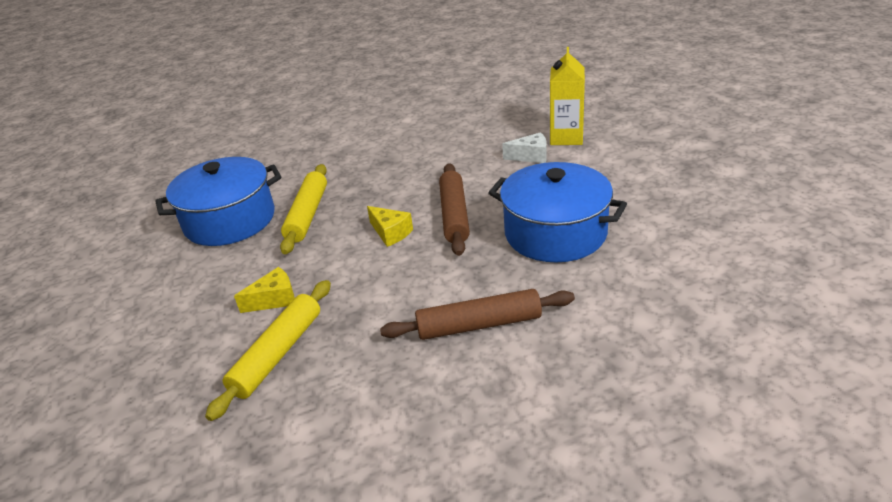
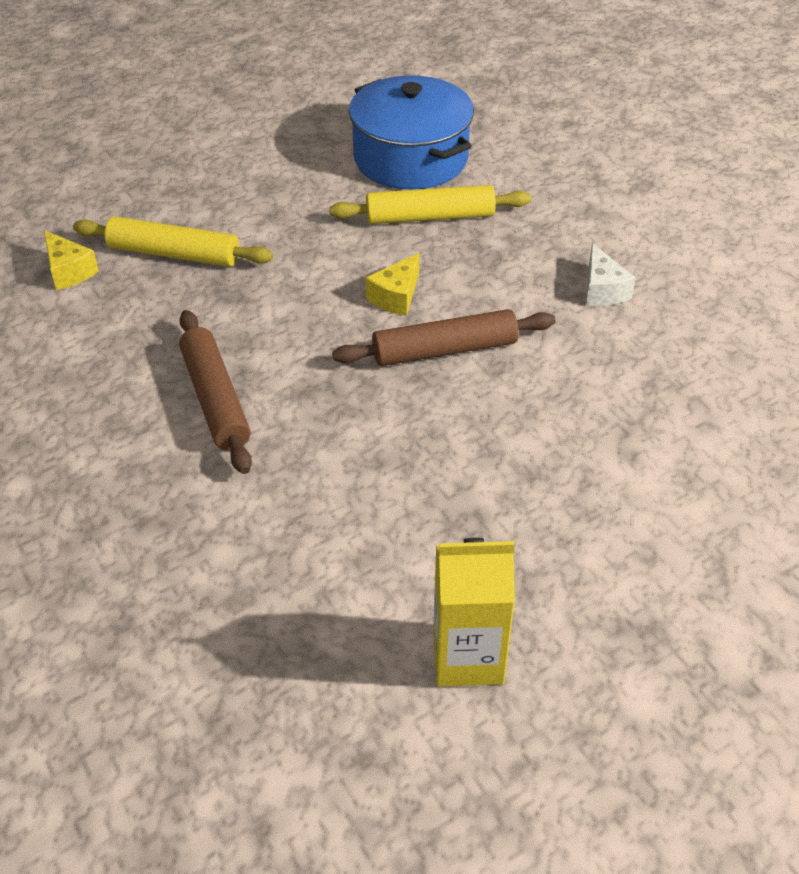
camera: 75 degrees right, 10 degrees up
yellow cheese [234,267,295,313] -> yellow cheese moved to [44,230,99,290]
blue pot [488,162,627,262] -> none
white cheese [502,132,547,163] -> white cheese moved to [586,243,636,306]
yellow carton [550,47,585,145] -> yellow carton moved to [433,538,515,687]

